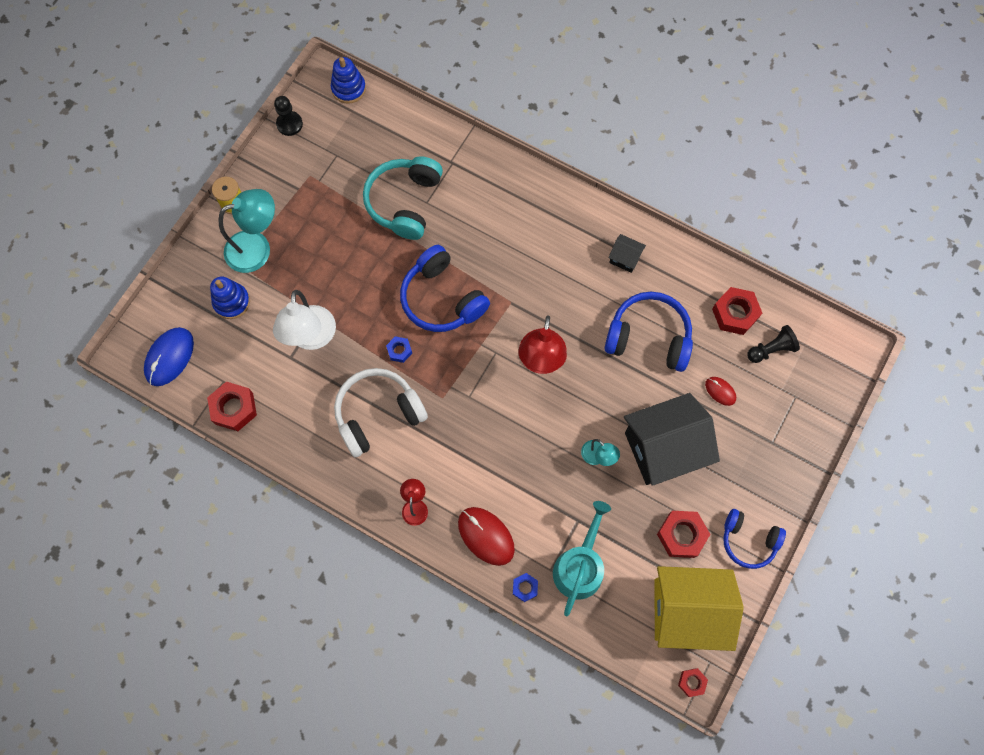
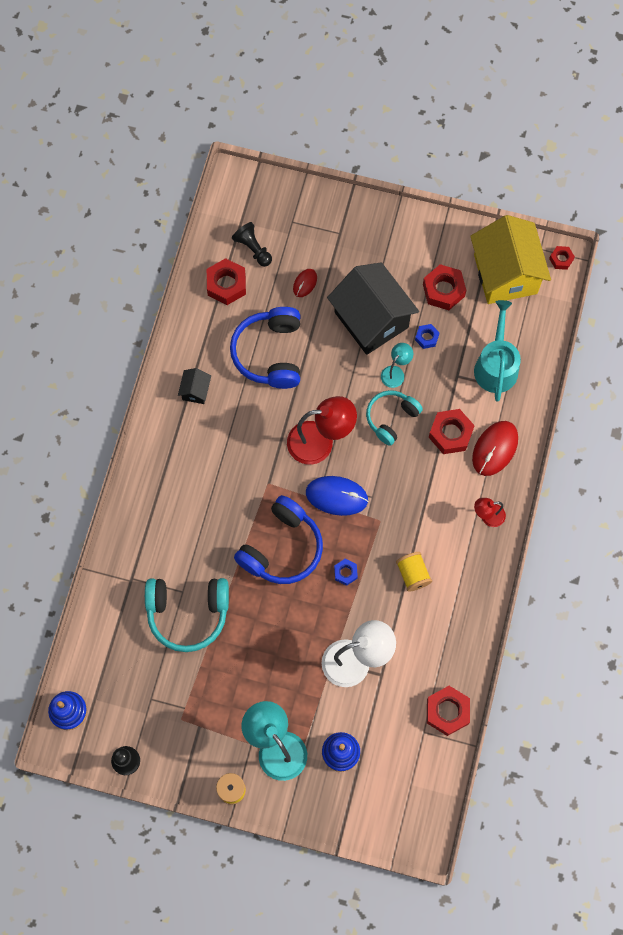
camera: 105 degrees left, 0 degrees up
blue mouse [144,327,194,386] -> blue mouse moved to [306,476,369,516]
white headphones [334,368,428,457] -> yellow spool [396,552,432,592]
blue nut [513,573,538,602] -> blue nut moved to [415,324,440,349]
turquoise watering can [553,501,611,616] -> turquoise watering can turned 90 degrees clockwise [474,300,521,402]
blue headphones [723,509,786,569] -> none
none -> turquoise headphones [366,390,423,446]
none -> red nut [429,409,475,454]

